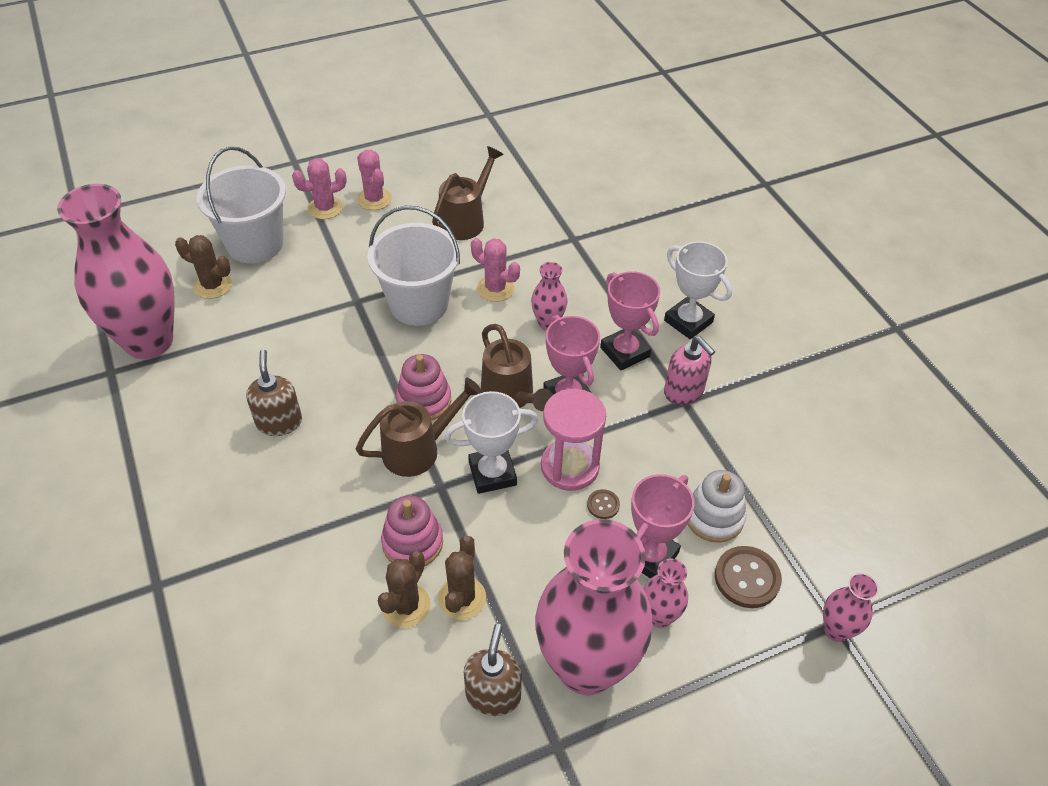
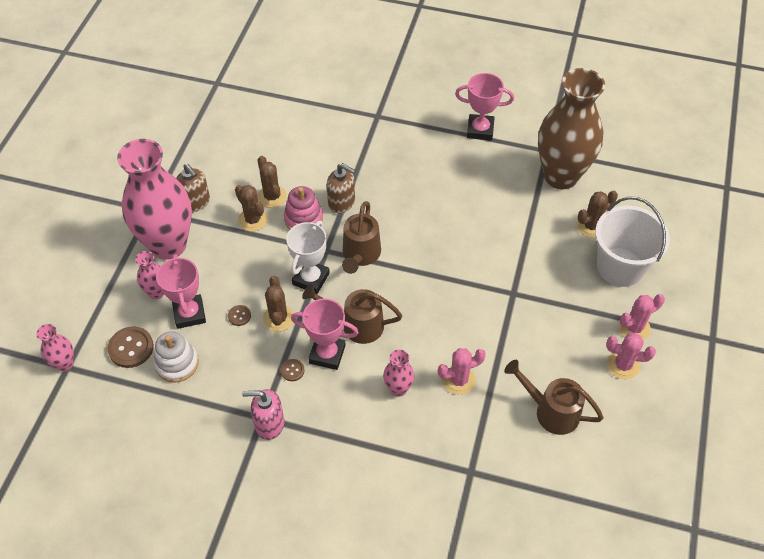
camera: 130 degrees right, 5 degrees up
pink vase [57,184,174,359] -> brown vase [538,68,605,189]
brown soap dispenser [246,349,302,436] -> brown soap dispenser moved to [327,163,356,213]
pink cactus [292,158,347,219] -> pink cactus turned 45 degrees clockwise [618,294,665,340]
white bucket [367,206,460,326] -> none
pink stacking toy [396,354,451,420] -> none
brown watering can [432,146,504,240] -> brown watering can turned 135 degrees clockwise [504,360,604,435]
pink hourglass [541,389,606,491] -> brown cactus [263,276,294,332]
pink trophy [600,271,660,370] -> pink trophy moved to [455,73,514,140]
white trophy [664,241,732,339] -> none
none -> brown button [281,359,305,381]

